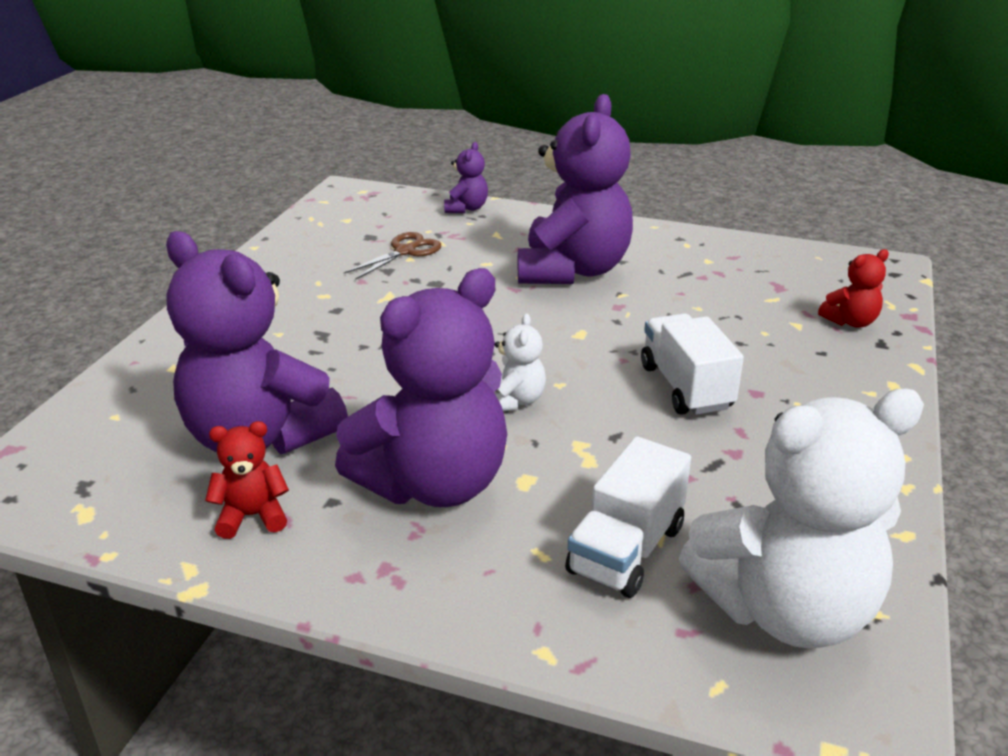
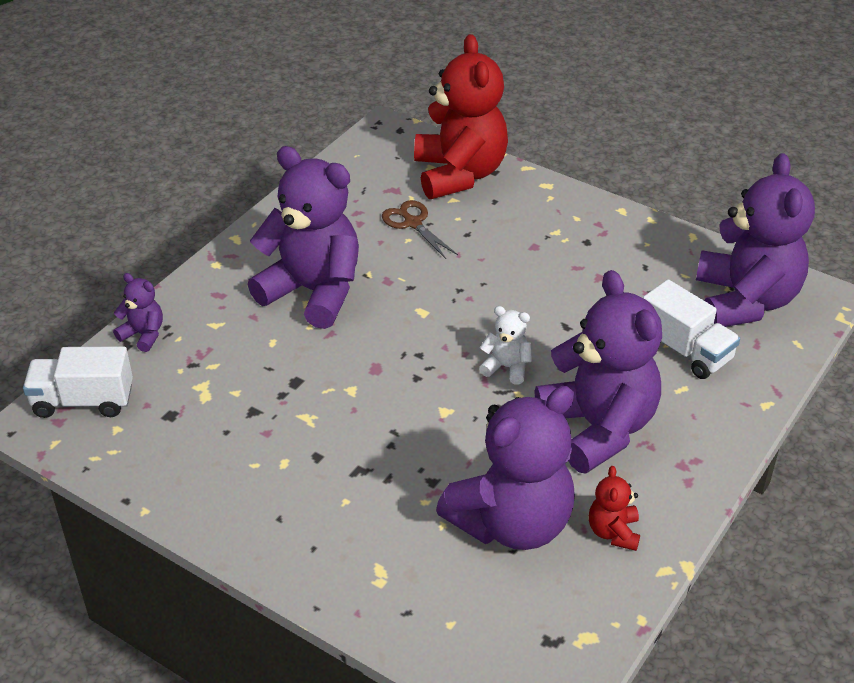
camera: 75 degrees left, 10 degrees up
brown scissors [344,232,441,280] -> brown scissors moved to [382,200,458,259]
white truck [641,313,744,415] -> white truck moved to [23,346,133,418]
white teddy bear [679,388,924,648] -> purple teddy bear [696,153,815,327]
red teddy bear [818,249,889,328] -> red teddy bear [414,34,508,199], size x2.30

